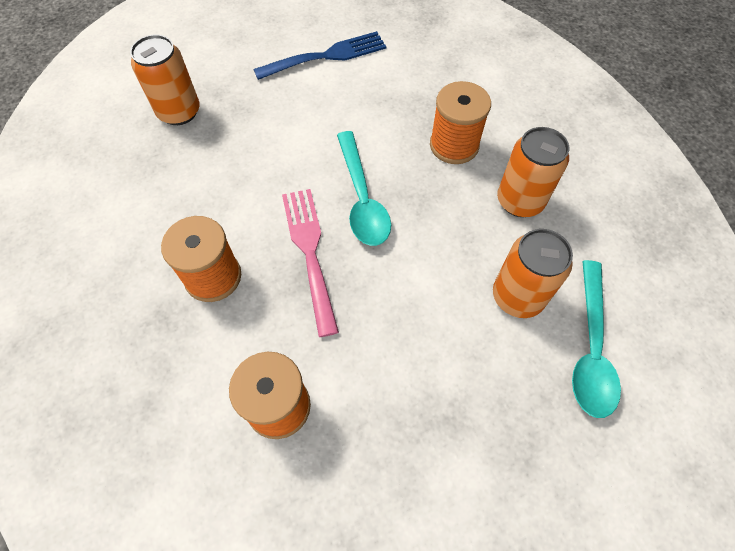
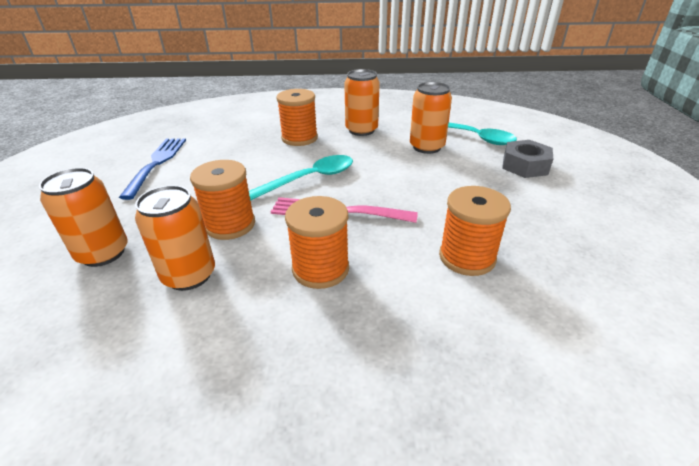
camera: 65 degrees left, 25 degrees down
turquoise spoon [337,131,391,246] -> turquoise spoon turned 45 degrees counterclockwise [249,155,353,201]
none -> orange can [135,185,215,291]
none -> orange spool [190,160,255,240]
none -> grey nut [502,140,553,178]

